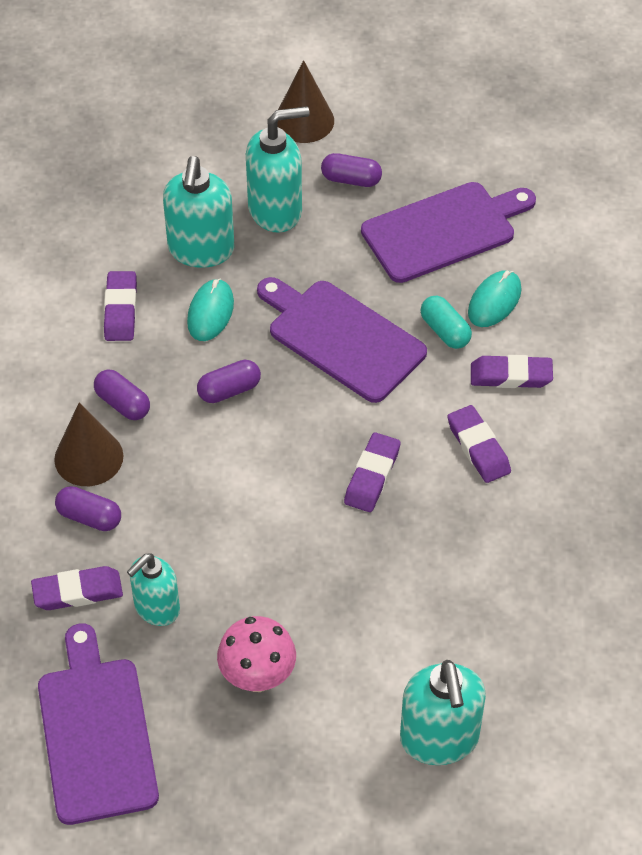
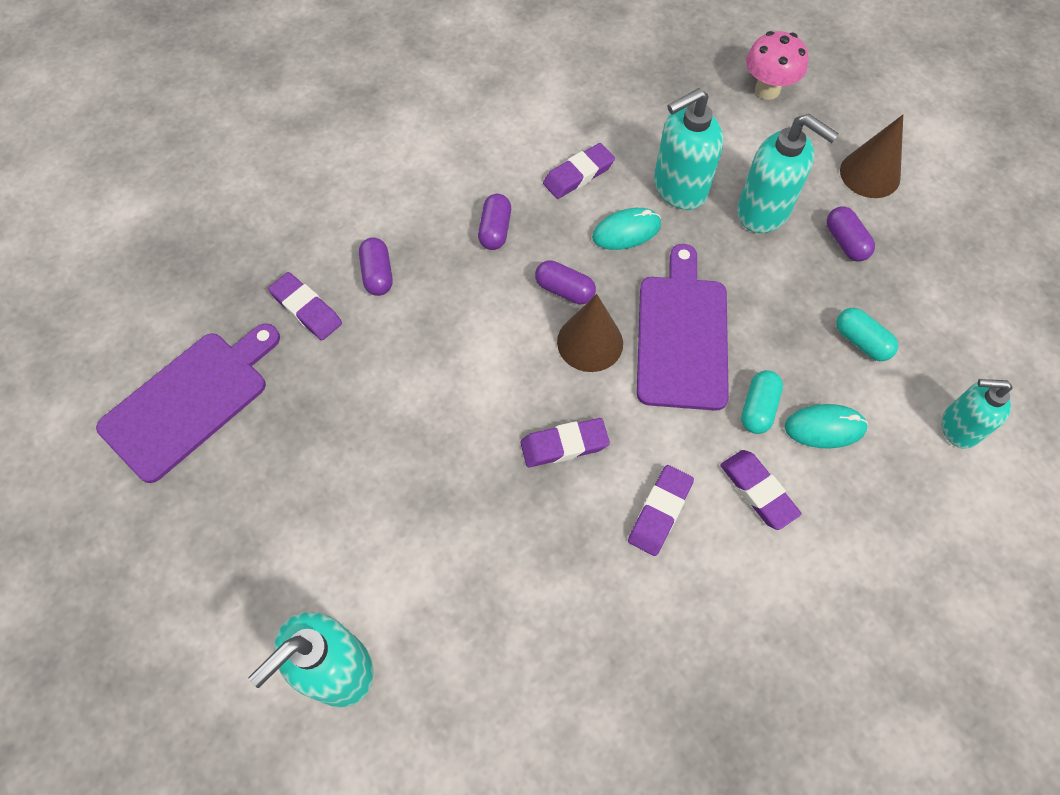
camera: 55 degrees right, 10 degrees up
brown cone [54,402,123,486] -> brown cone moved to [557,294,623,372]
turquoise soap dispenser [127,553,180,626] -> turquoise soap dispenser moved to [942,379,1013,448]
pink mushroom [217,616,296,692] -> pink mushroom moved to [746,31,808,100]
purple cutting board [361,182,536,283] -> turquoise capsule [836,308,898,361]

